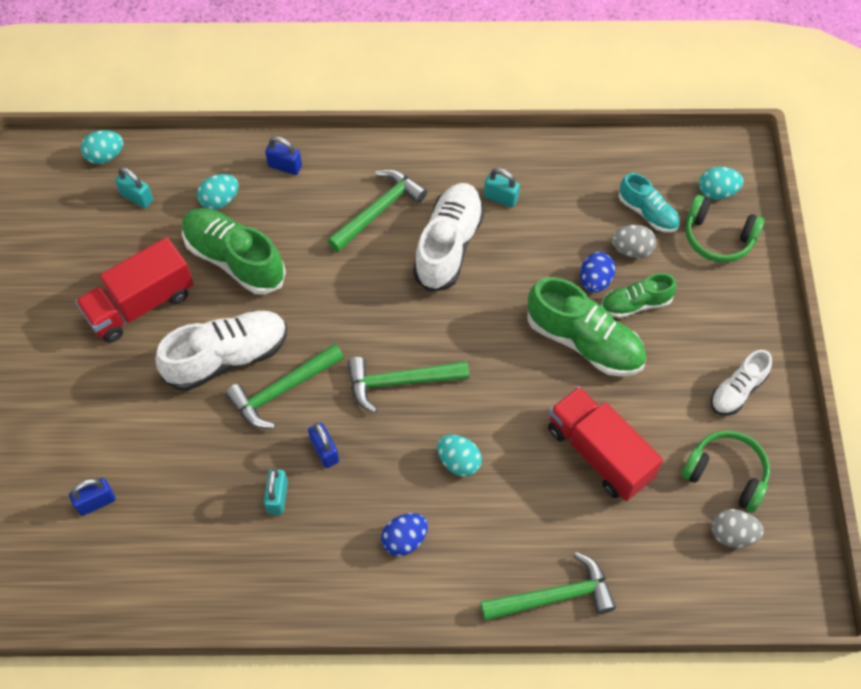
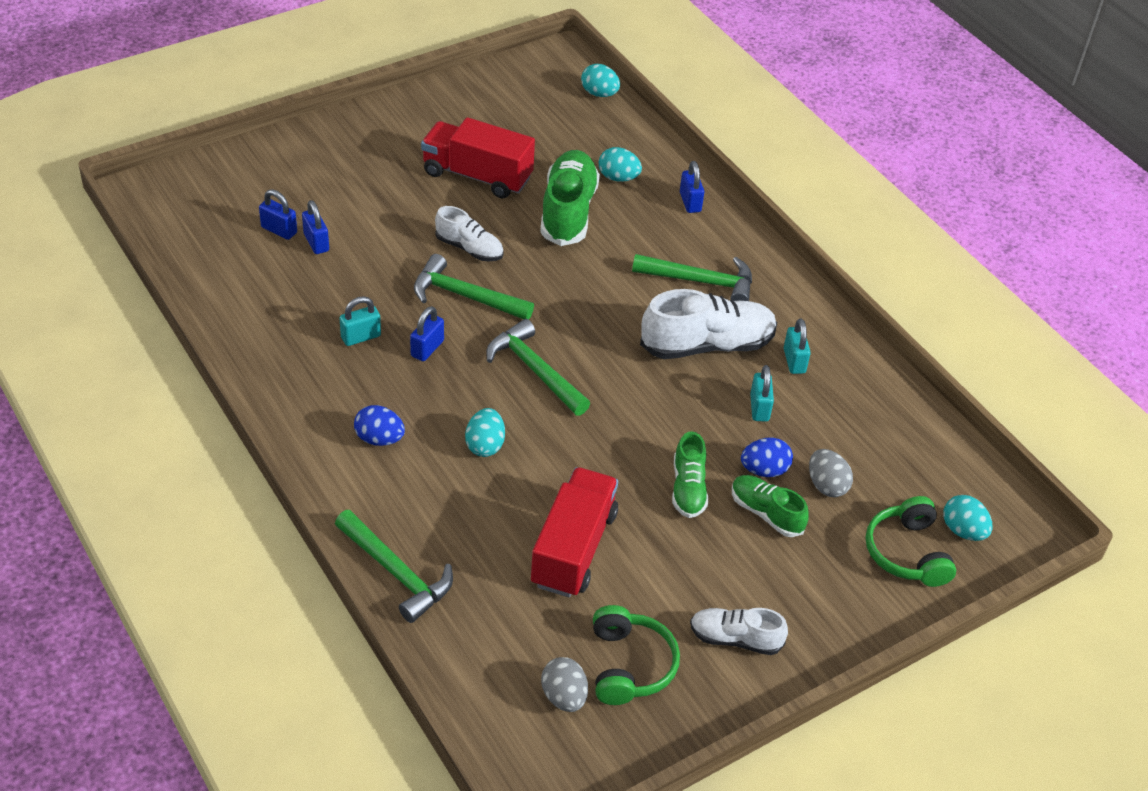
camera: 55 degrees right, 15 degrees down
turquoise padlock [115,167,153,208] -> turquoise padlock moved to [750,365,774,422]
white shoe [155,311,287,391] -> white shoe [435,206,504,262], size x0.58
green shoe [527,277,646,376] -> green shoe [672,431,708,518], size x0.58
turquoise shoe [619,173,680,233] -> none
none -> blue padlock [302,200,329,254]

